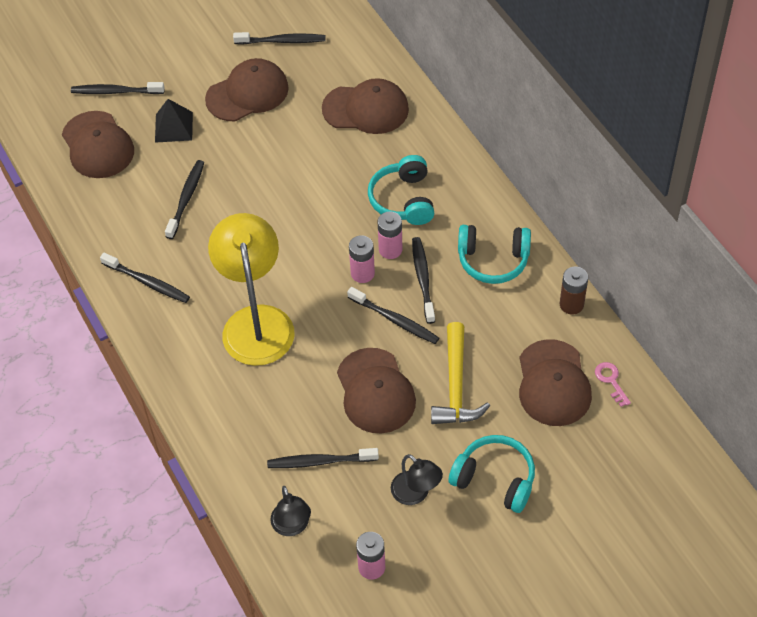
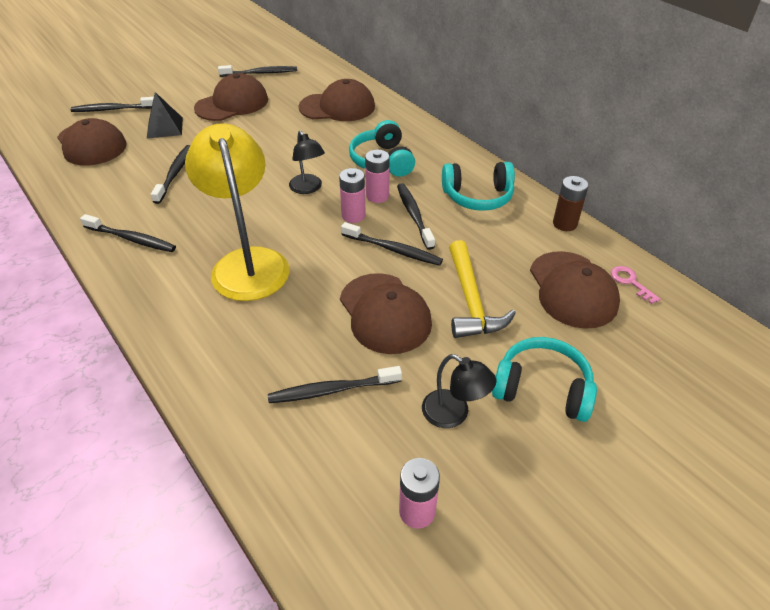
camera: 10 degrees left, 10 degrees down
black lamp [270,486,311,536] -> black lamp moved to [289,131,325,194]

